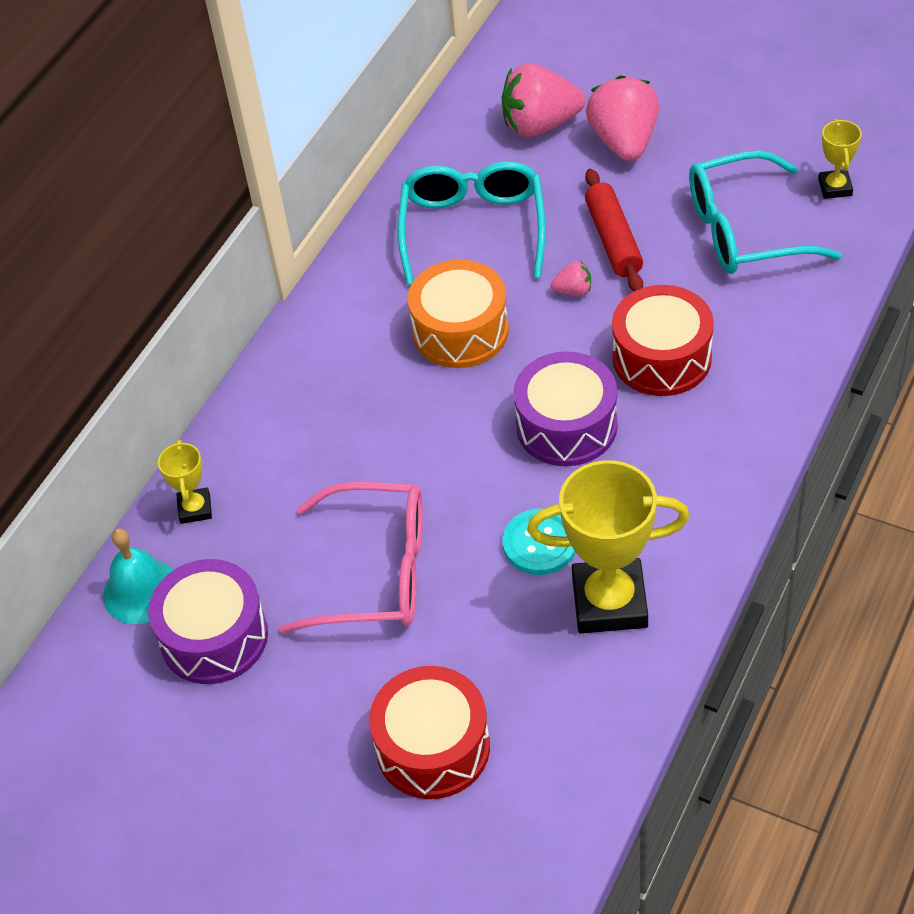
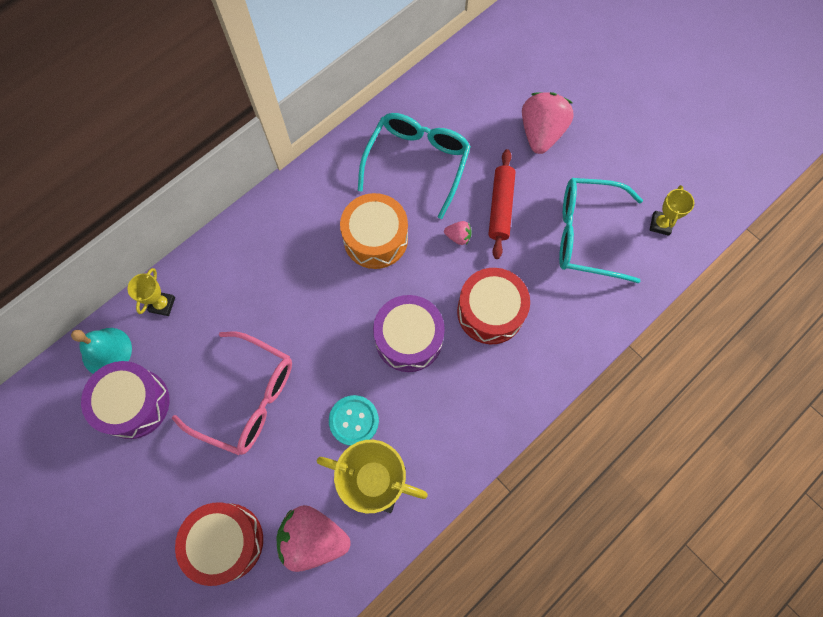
camera: 15 degrees right, 20 degrees up
pink strawberry [501,63,585,137] -> pink strawberry moved to [276,505,350,572]

